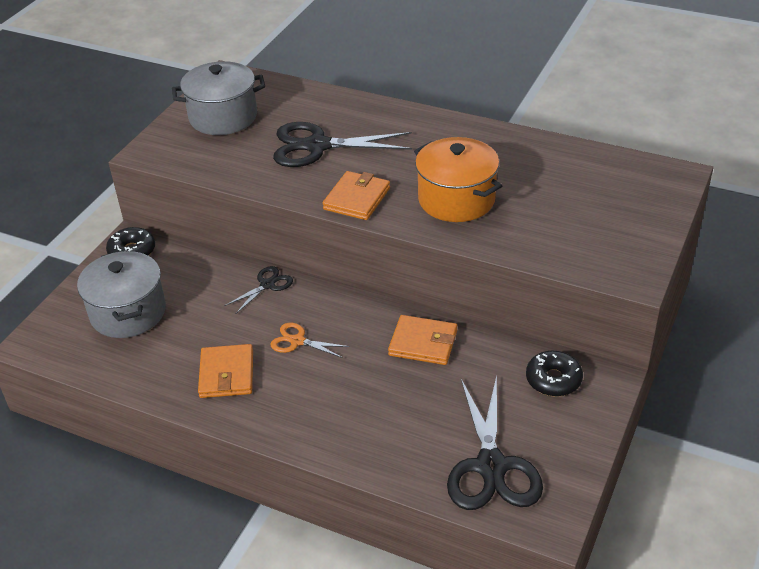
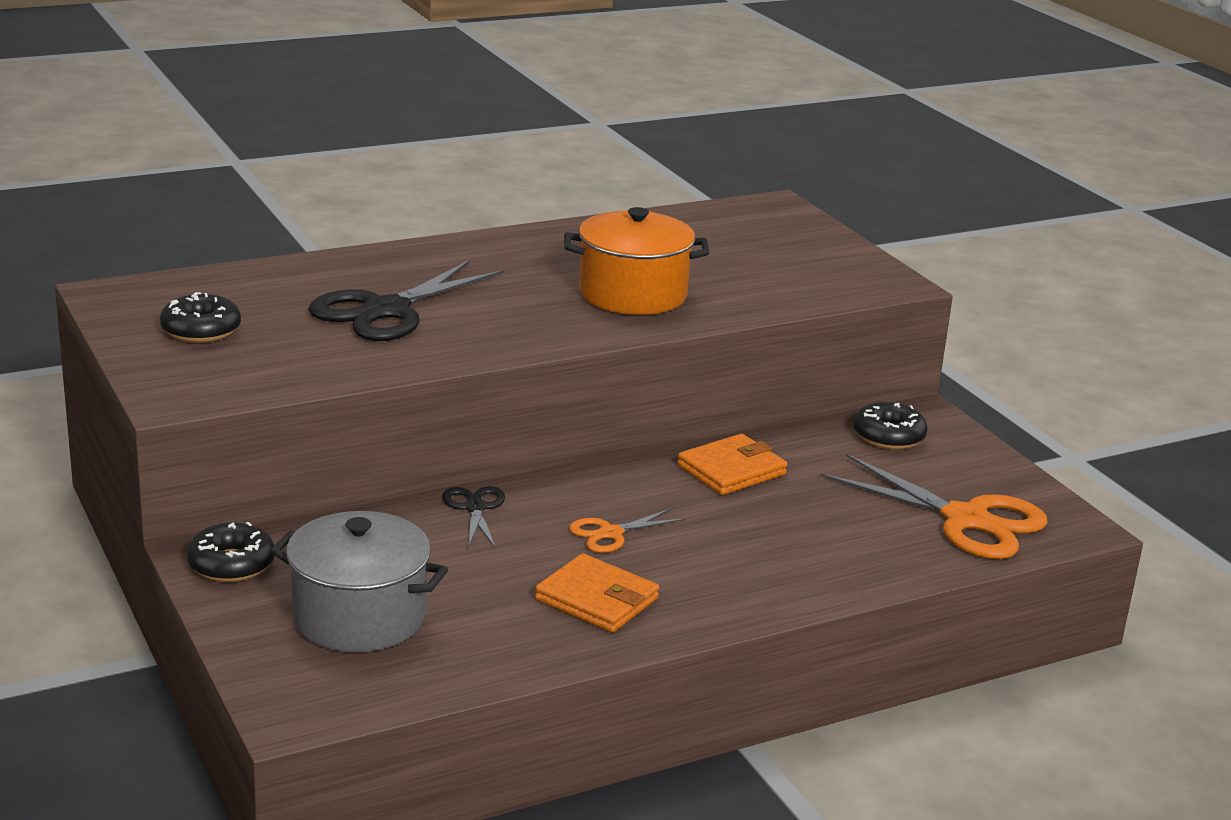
camera: 55 degrees left, 15 degrees down
grey pot [172,61,265,135] -> black donut [160,292,241,343]
orange wallet [323,171,390,220] -> none
black scissors [447,375,543,510] -> orange scissors [821,454,1048,559]

